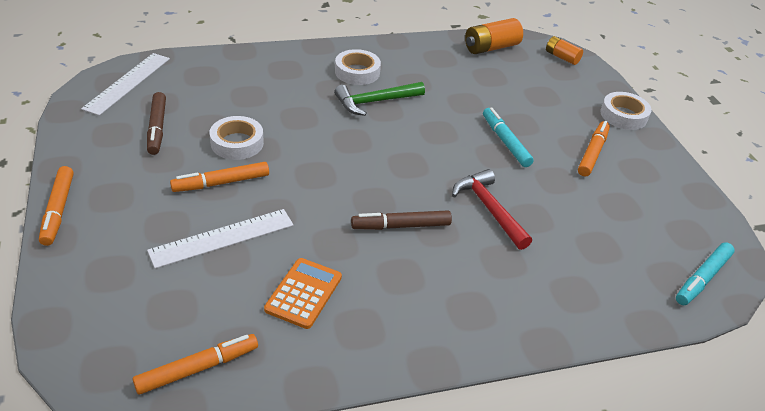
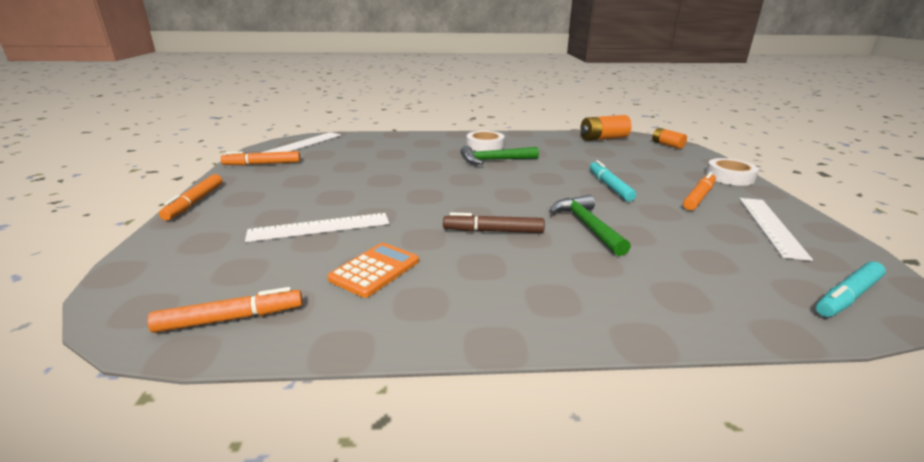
camera: 15 degrees right, 15 degrees down
brown marker [147,92,166,155] -> none
orange marker [170,162,269,192] -> orange marker moved to [221,151,301,165]
white tape [210,116,264,160] -> none
red hammer [452,169,532,250] -> green hammer [549,195,631,256]
none -> white ruler [739,198,813,261]

